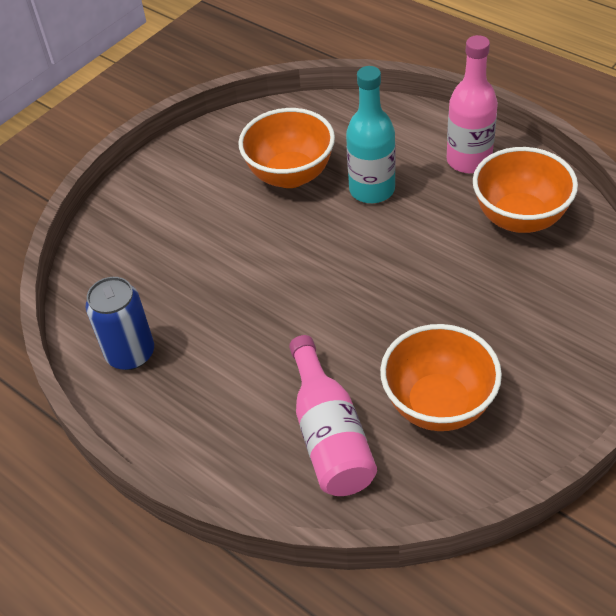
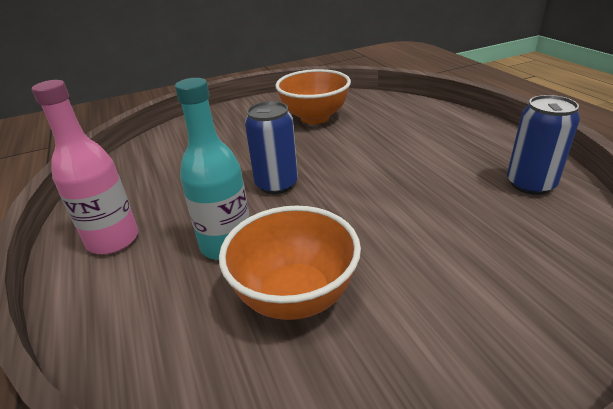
camera: 155 degrees left, 15 degrees down
pink bottle [289,335,377,496] -> none
orange bowl [473,147,578,233] -> none
none -> blue can [245,101,298,194]

